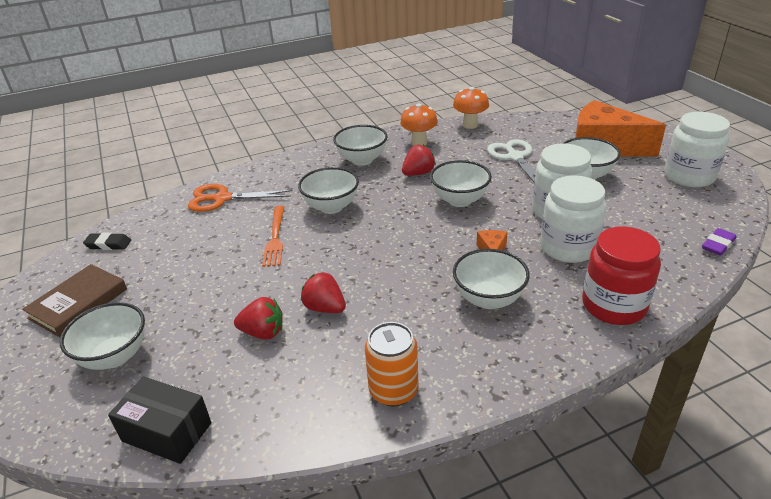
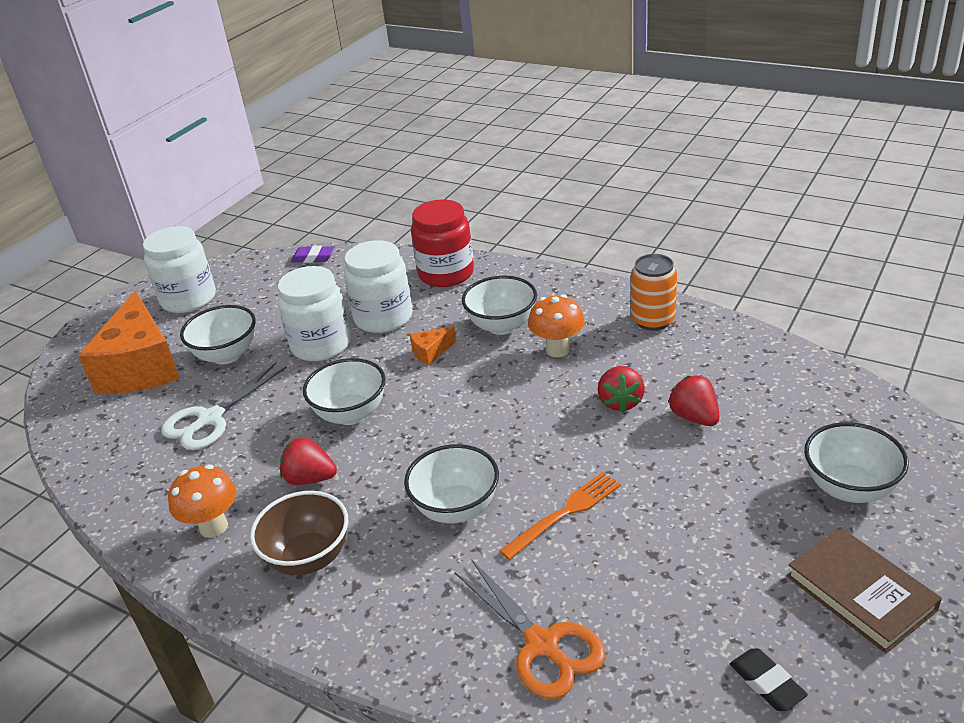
camera: 125 degrees left, 0 degrees up
brown book [22,264,127,337] -> brown book turned 60 degrees clockwise [787,527,942,653]
black box [108,376,211,464] -> none
white bowl [333,125,388,166] -> brown bowl [250,491,348,575]
orange mushroom [453,87,489,129] -> orange mushroom moved to [528,294,585,357]

